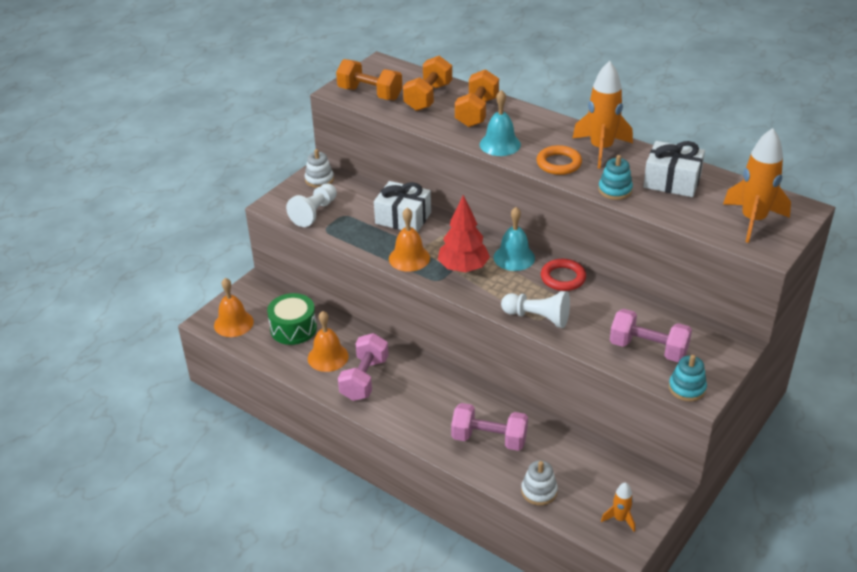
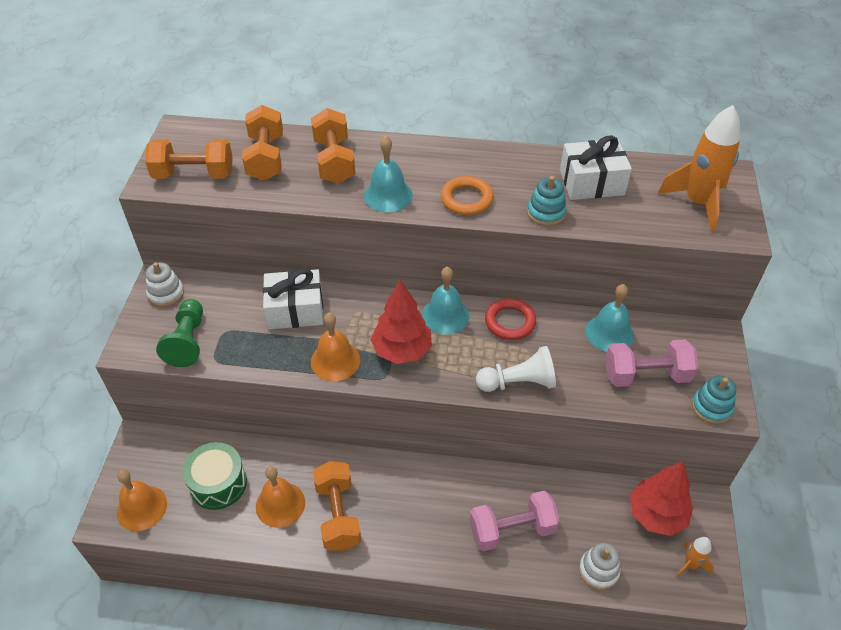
camera: 30 degrees left, 10 degrees up
white pawn [286,183,337,227] -> green pawn [156,299,203,367]
pink dumbbell [338,333,389,401] -> orange dumbbell [313,461,361,551]
orange rocket [573,61,633,169] -> none
none -> turquoise bell [585,284,634,352]
none -> red tree [630,462,693,536]

